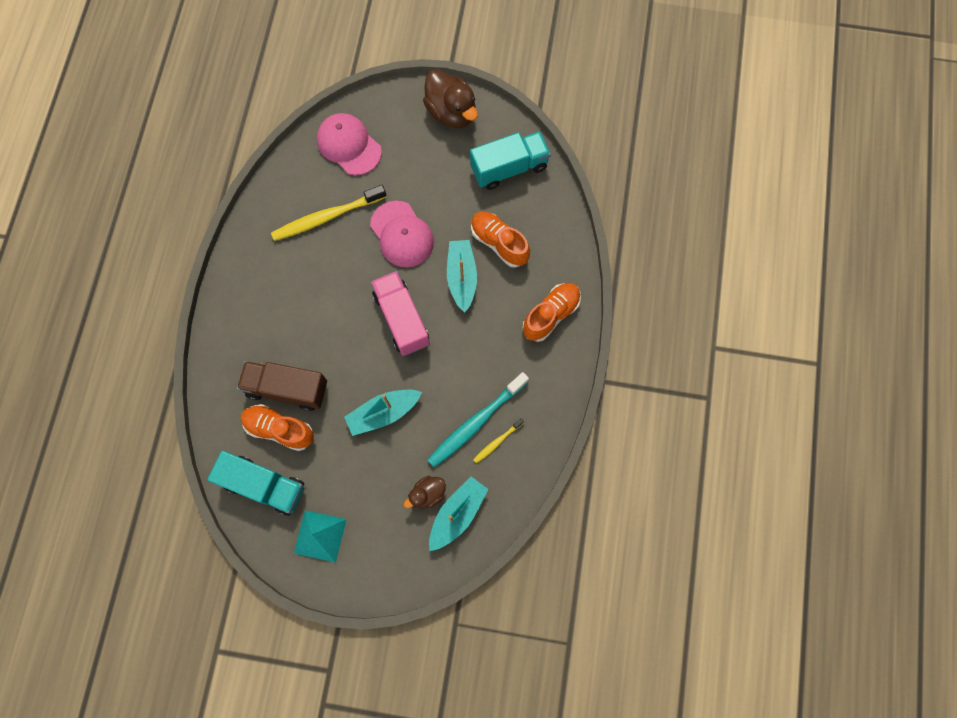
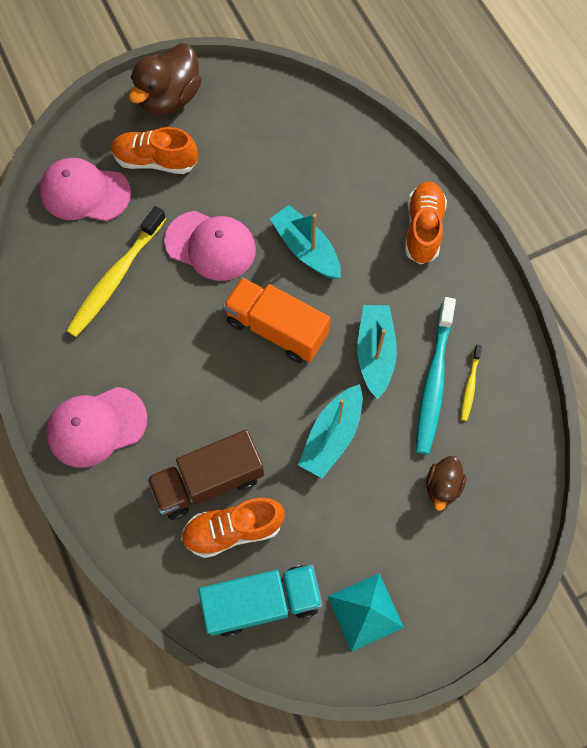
camera: 35 degrees left, 5 degrees down
pink truck [371,271,430,356] -> orange truck [223,277,330,363]
brown duck [423,69,478,128] -> brown duck turned 105 degrees clockwise [129,43,201,116]
turquoise boat [429,477,488,551] -> turquoise boat moved to [357,305,397,399]
turquoise truck [470,132,551,190] -> none
orange shoe [471,211,530,268] -> orange shoe moved to [111,127,198,174]
none -> pink cap [46,387,147,468]

